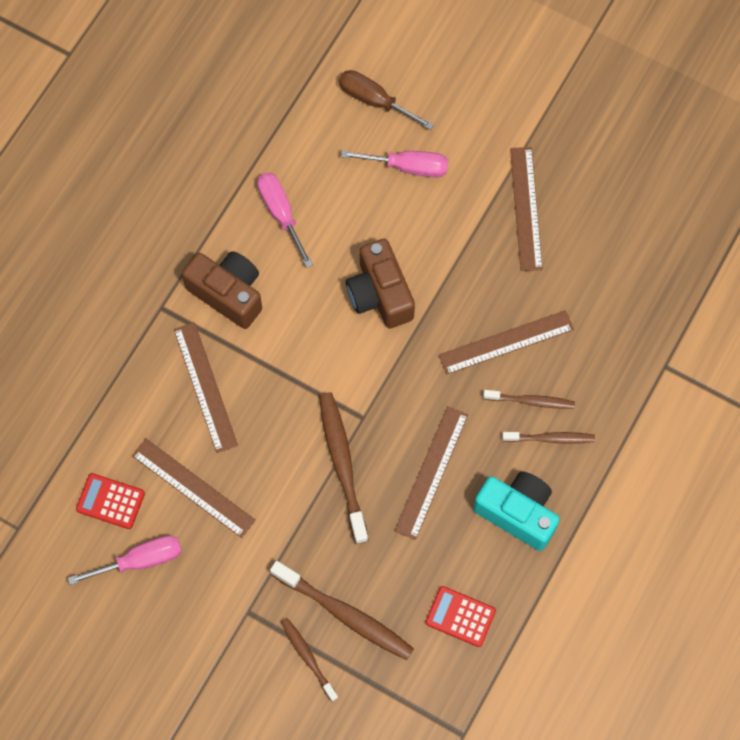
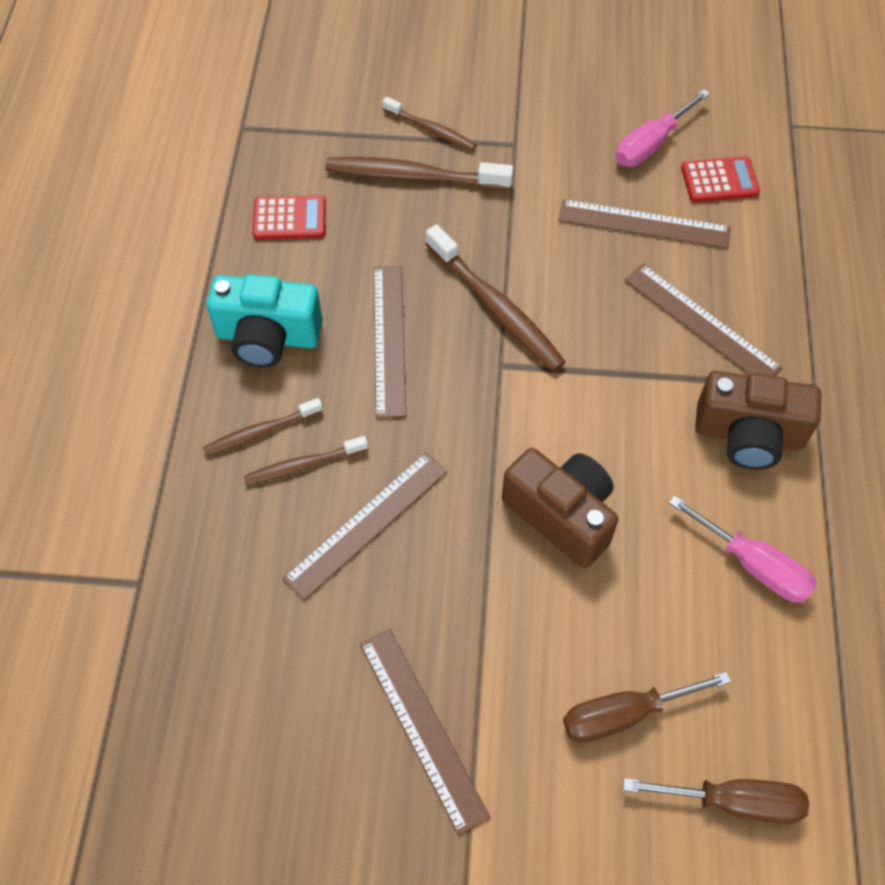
camera: 155 degrees right, 10 degrees down
pink screwdriver [341,150,448,177] -> brown screwdriver [563,672,731,743]

